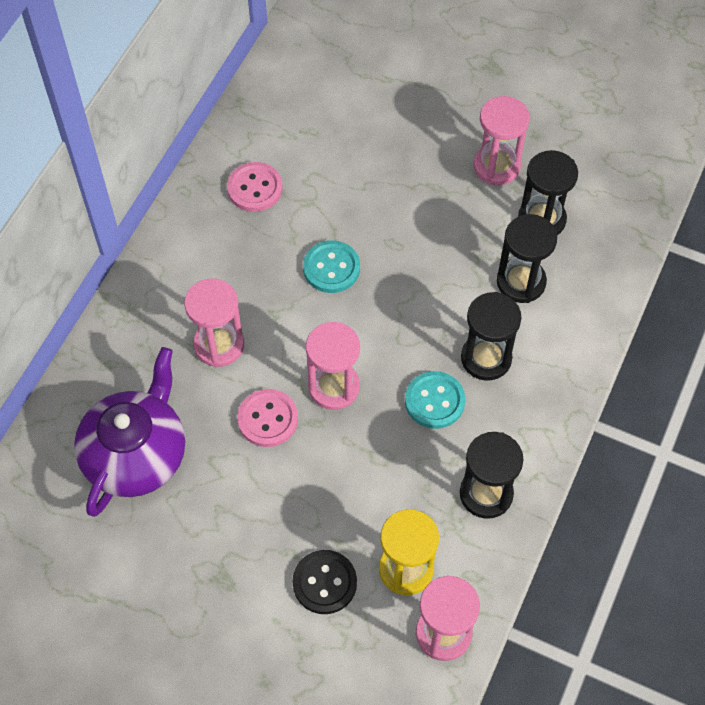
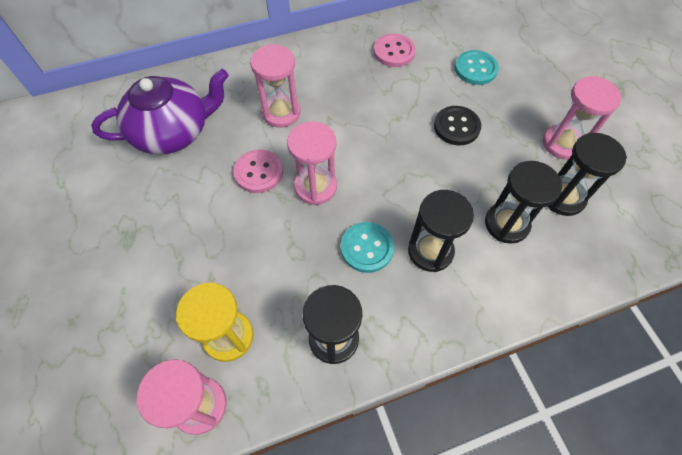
camera: 45 degrees right, 0 degrees up
black button [293,550,357,614] -> black button moved to [434,106,481,145]
turquoise button [303,240,360,293] -> turquoise button moved to [455,50,499,85]

